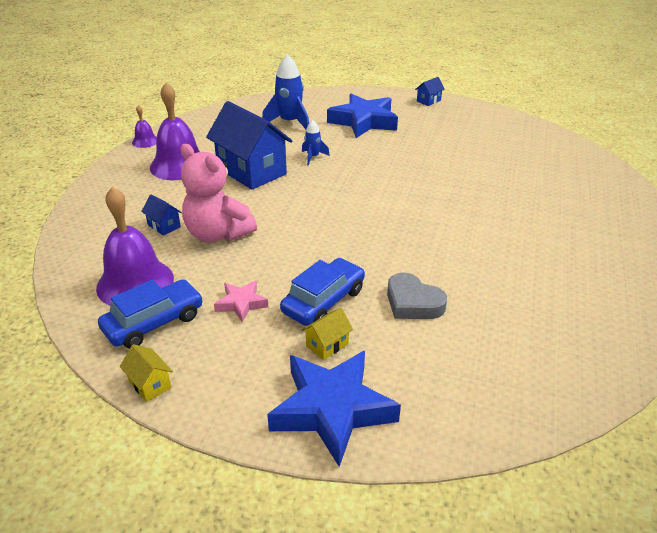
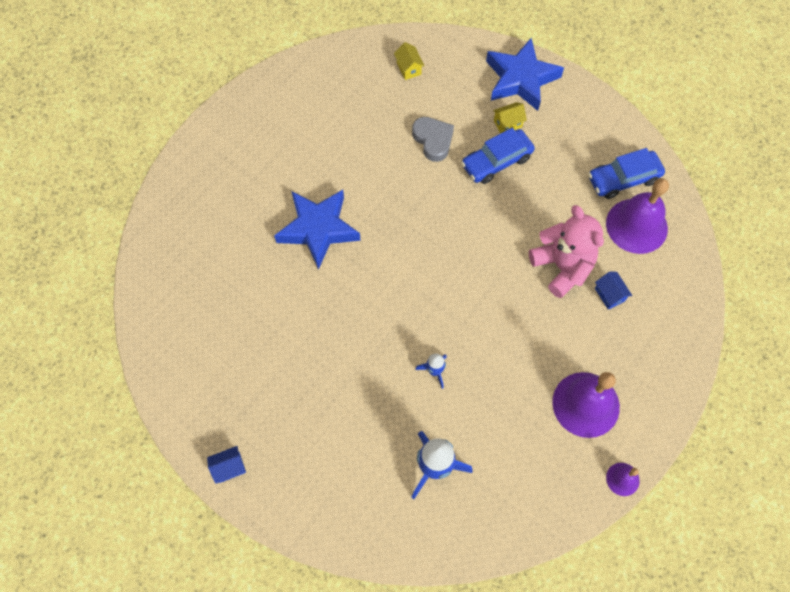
camera: 160 degrees left, 30 degrees up
yellow house [120,344,173,402] -> yellow house moved to [394,42,424,80]
blue house [206,101,292,190] -> none
pink star [214,280,268,322] -> none
blue star [327,94,398,138] -> blue star moved to [274,190,361,270]

